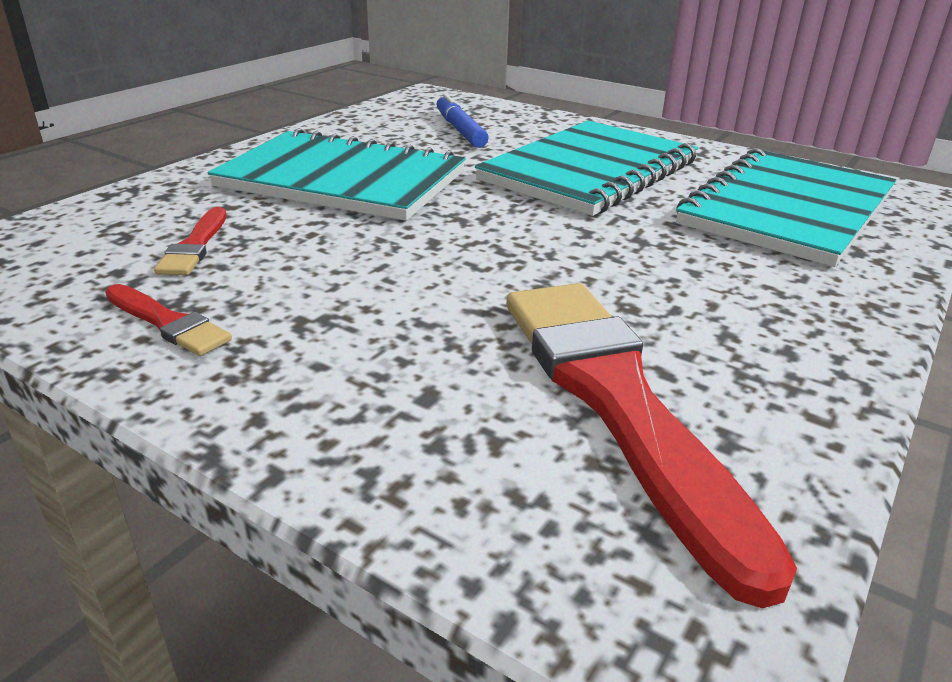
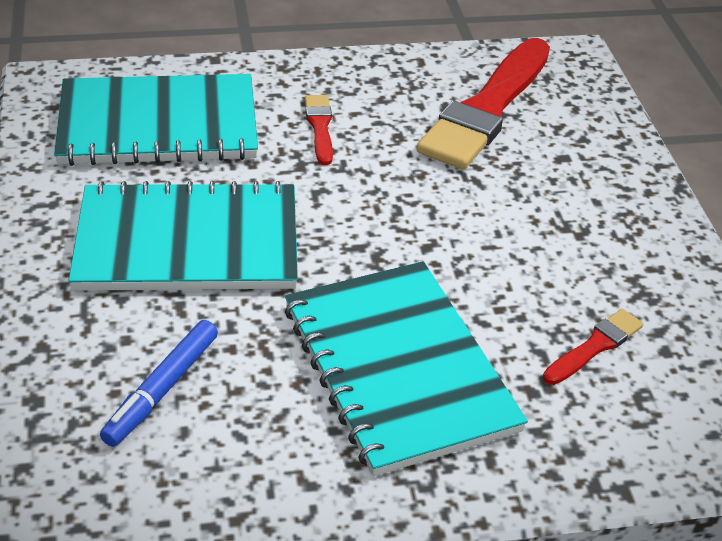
camera: 135 degrees left, 10 degrees up
red brush [105,284,232,356] -> red brush moved to [305,95,333,165]

